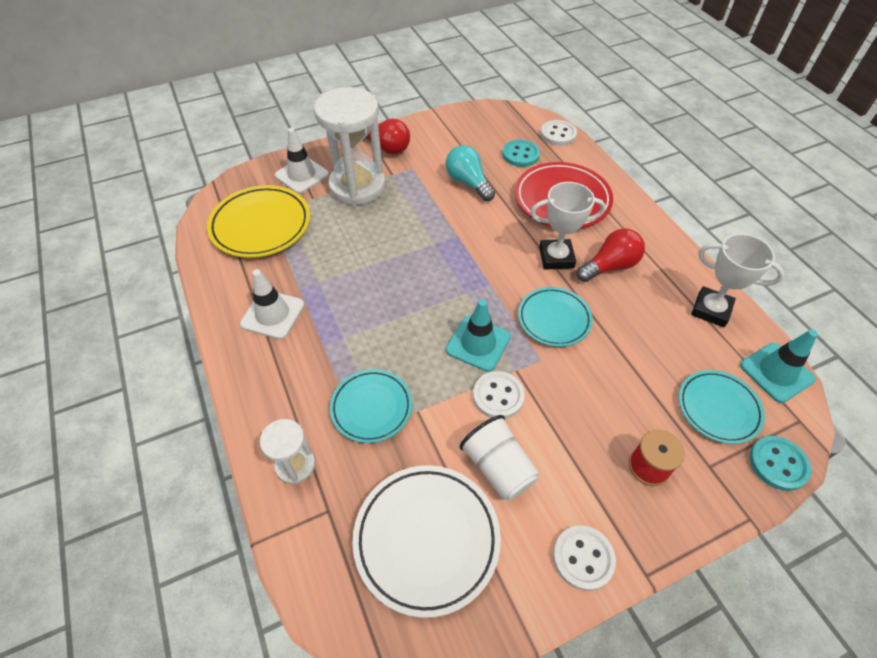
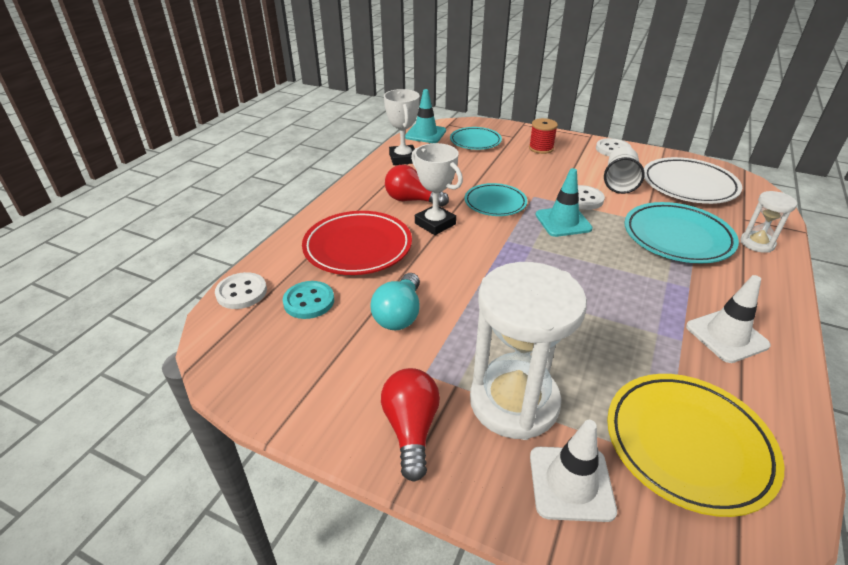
camera: 130 degrees left, 15 degrees down
turquoise plate [330,369,412,443] -> turquoise plate [624,202,739,263], size x1.55
turquoise button [750,436,811,491] -> none

